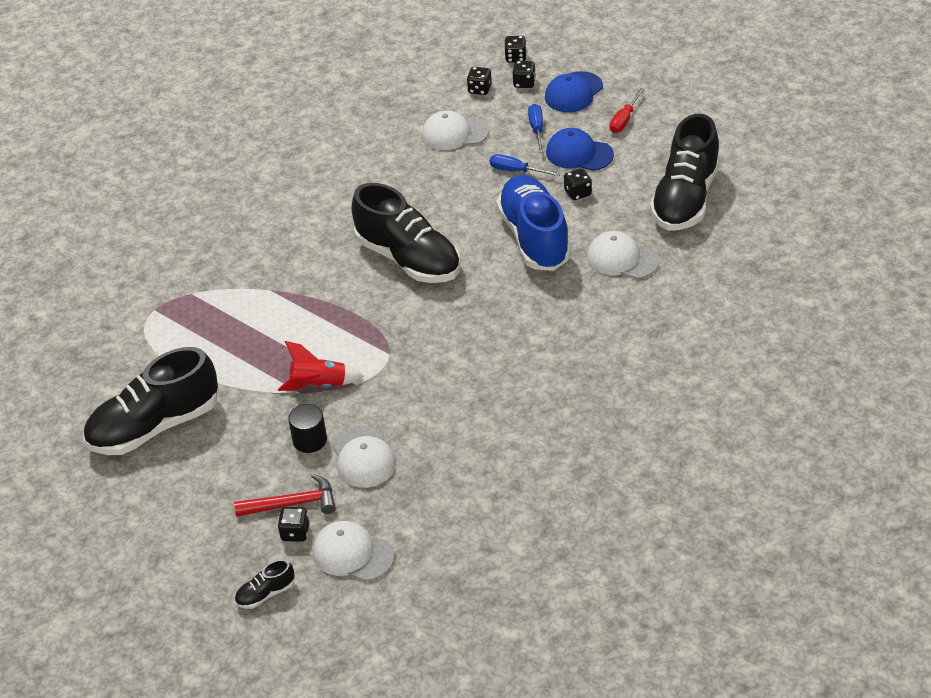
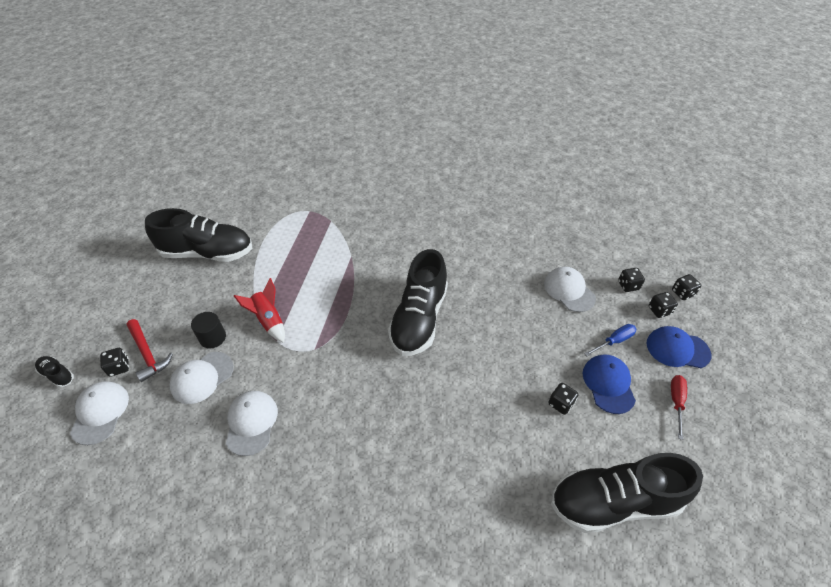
camera: 60 degrees right, 5 degrees up
black shoe [83,347,218,455] -> black shoe turned 150 degrees clockwise [145,208,252,262]
blue screwdriver [490,154,560,176] -> none
blue shoe [496,175,571,271] -> none
white cap [587,231,659,279] -> white cap moved to [226,391,278,456]
red screwdriver [609,88,644,133] -> red screwdriver turned 105 degrees clockwise [671,375,687,440]

